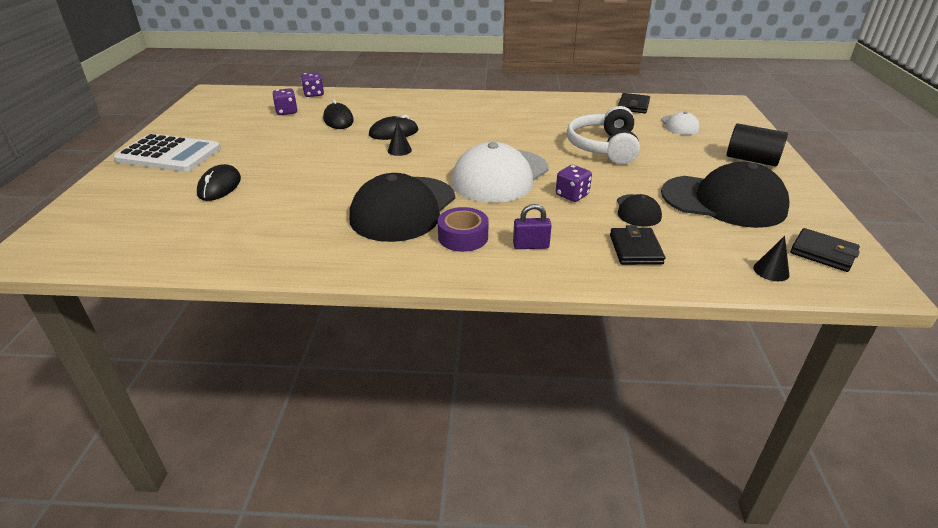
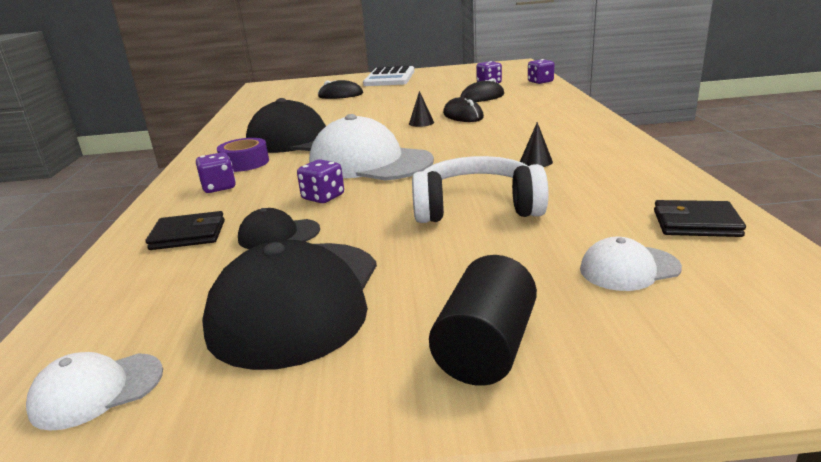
camera: 85 degrees right, 10 degrees down
purple padlock [513,204,552,249] -> purple dice [196,152,236,193]
black cone [753,236,790,281] -> black cone moved to [520,122,553,167]
black wallet [790,228,860,272] -> white cap [26,352,163,431]

